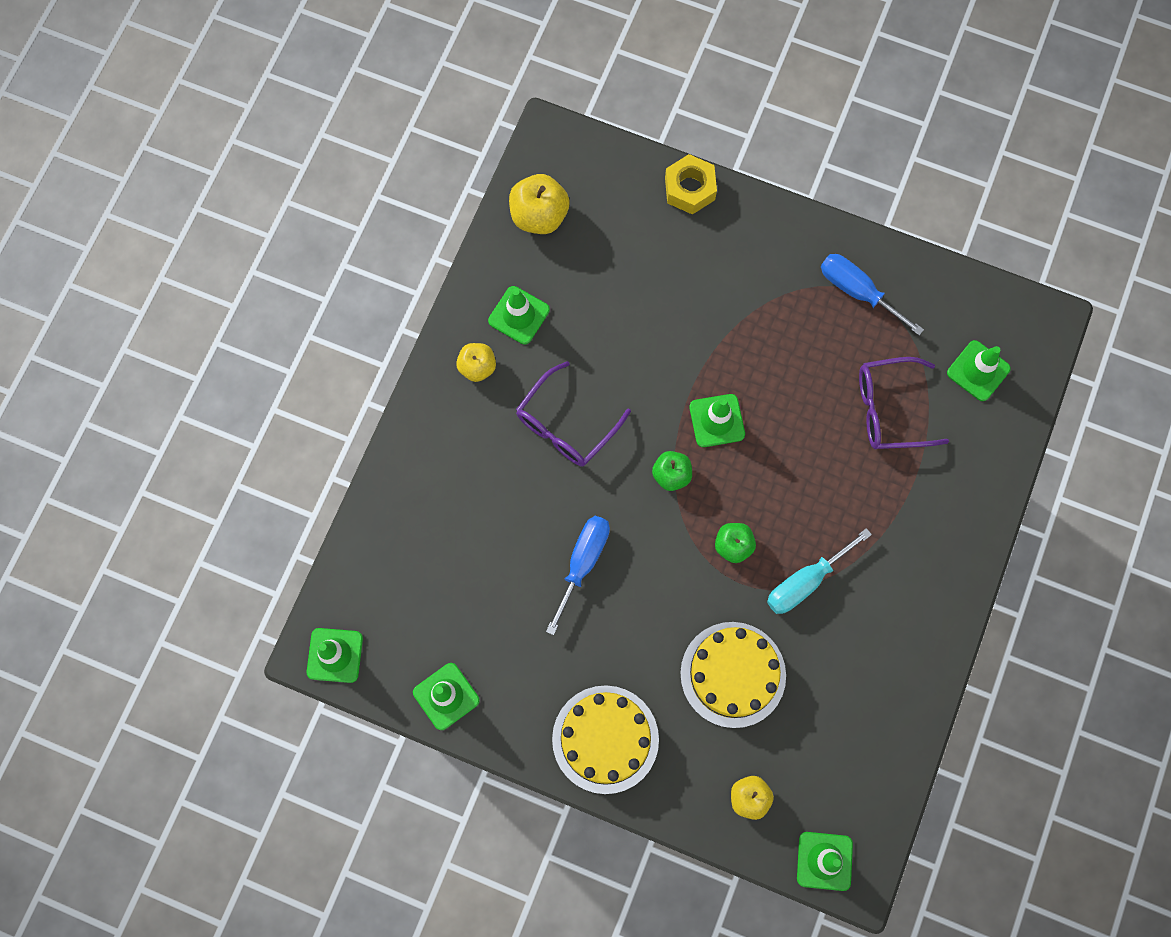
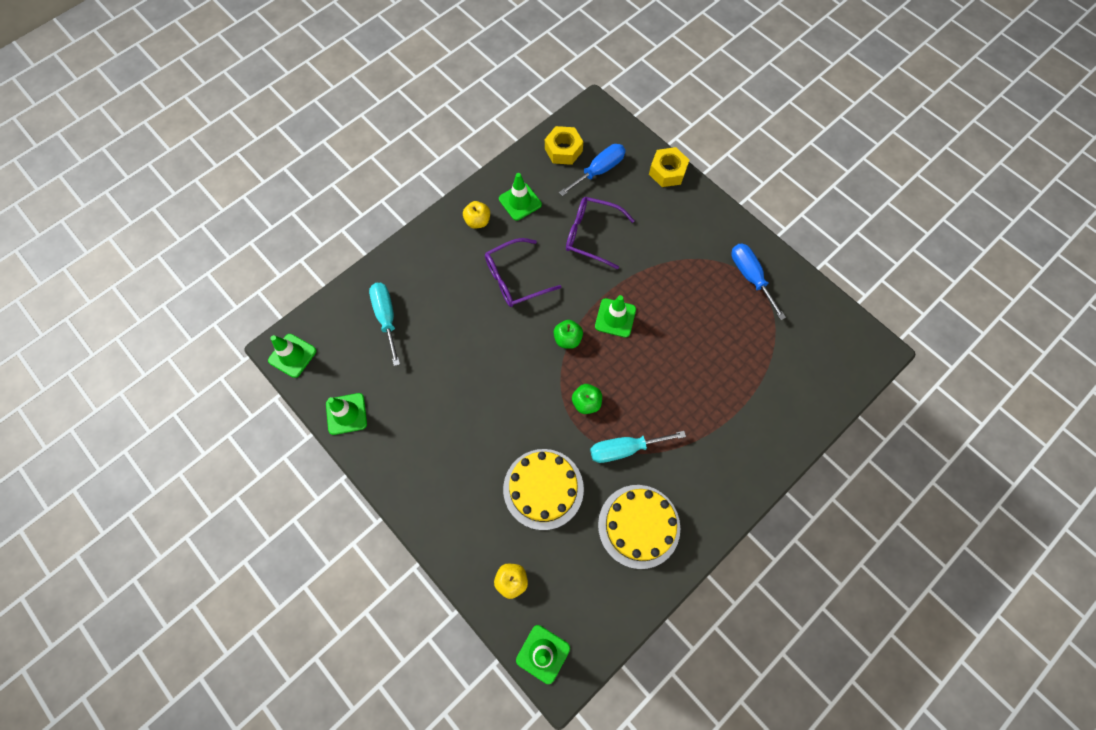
camera: 25 degrees right, 5 degrees down
yellow apple [509,174,570,234] -> yellow nut [545,126,583,165]
blue screwdriver [546,516,610,635] -> blue screwdriver moved to [559,144,625,196]
yellow cake [552,685,659,794] -> yellow cake moved to [598,485,681,569]
purple glasses [859,357,949,449] -> purple glasses moved to [566,197,635,269]
green traffic cone [947,340,1011,401] -> none
none -> turquoise screwdriver [369,283,400,366]

